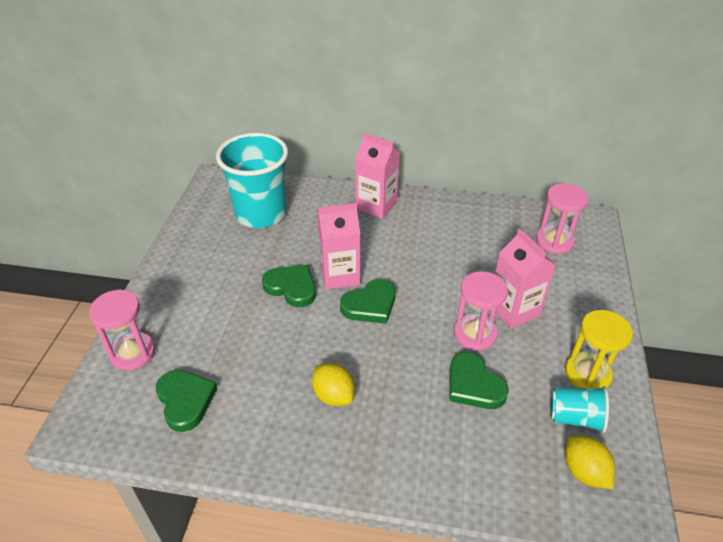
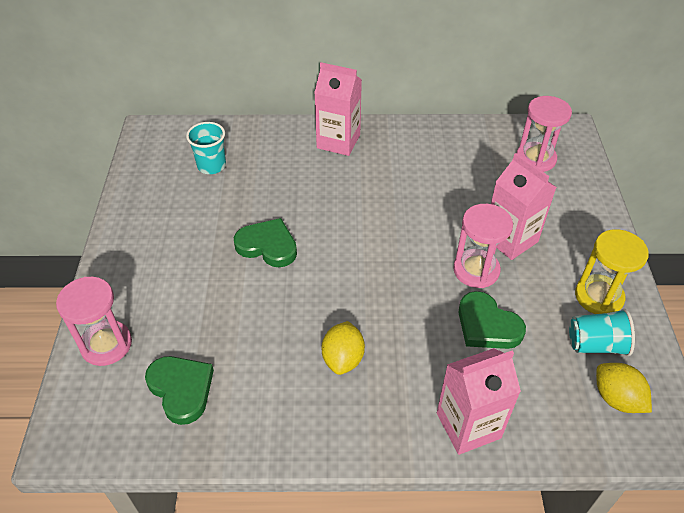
camera: 10 degrees left, 5 degrees up
turquoise cup [216,133,288,228] -> turquoise cup [186,122,226,174], size x0.49
yellow lemon [312,363,355,406] -> yellow lemon turned 60 degrees clockwise [321,321,365,375]
pink carton [317,203,360,290] -> pink carton moved to [437,348,521,455]
green heart [340,279,396,324] -> none

